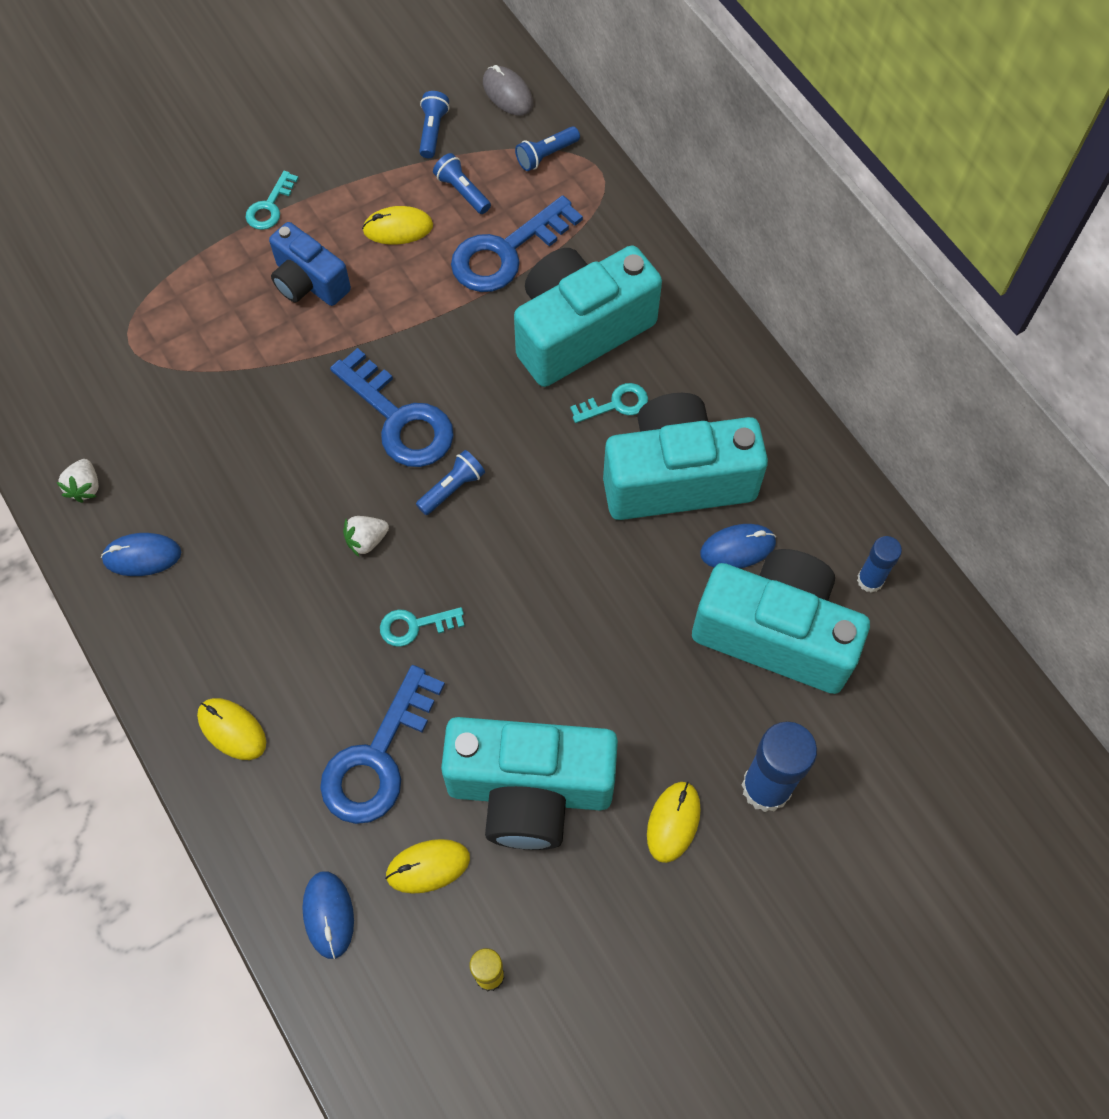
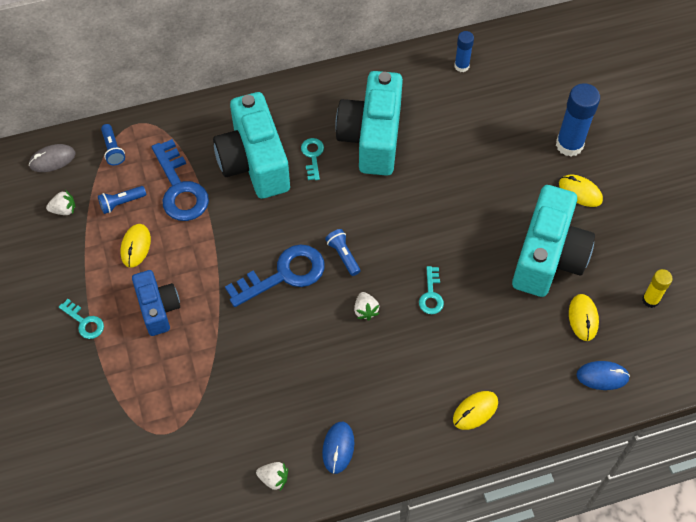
camera: 75 degrees left, 5 degrees down
blue camera [269,222,351,306] -> blue camera turned 75 degrees counterclockwise [132,270,180,336]
blue key [320,665,445,824] -> none
blue flashlight [419,91,449,158] -> white strawberry [46,191,75,215]
turquoise camera [692,549,870,694] -> none
blue mouse [700,524,776,568] -> none

